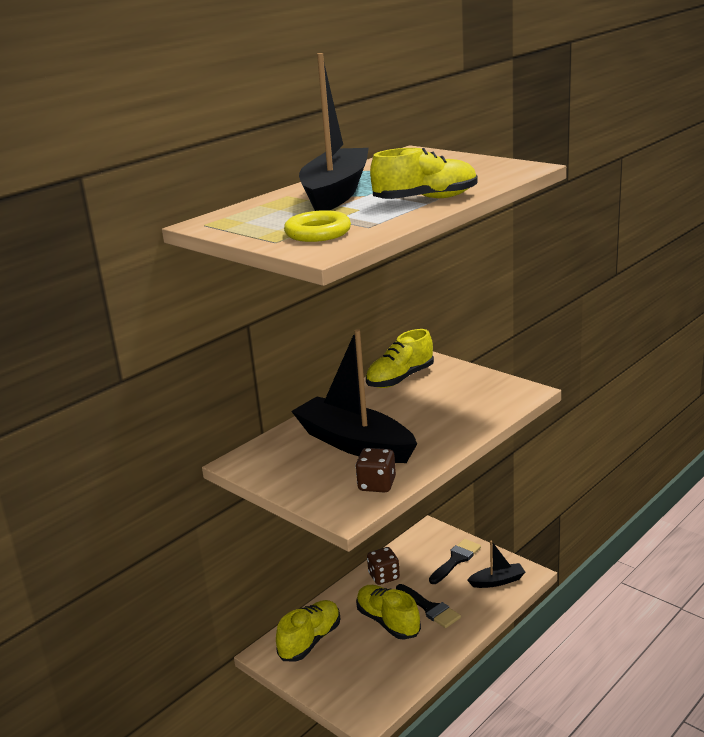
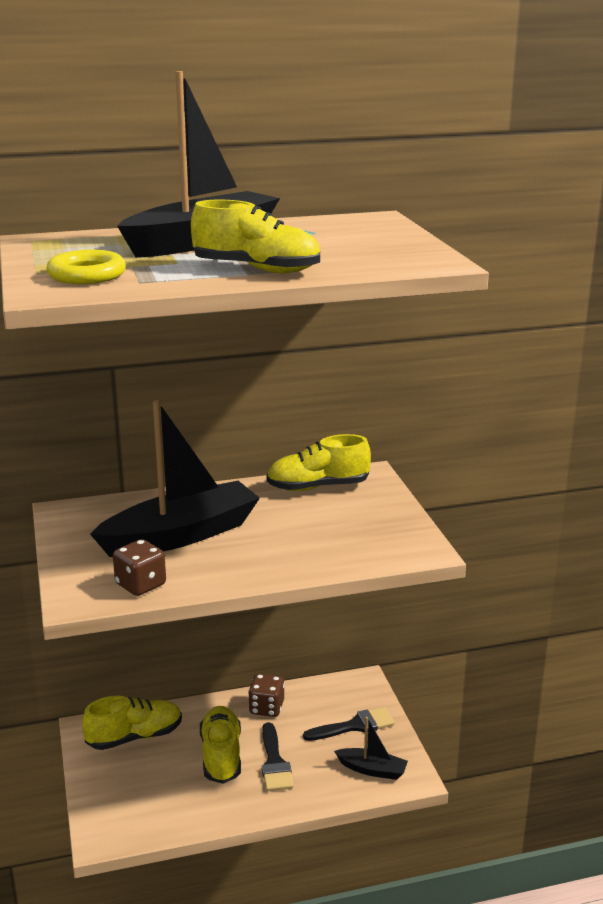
camera: 30 degrees right, 0 degrees up
black boat [291,329,417,463] -> black boat turned 75 degrees clockwise [90,400,260,557]

